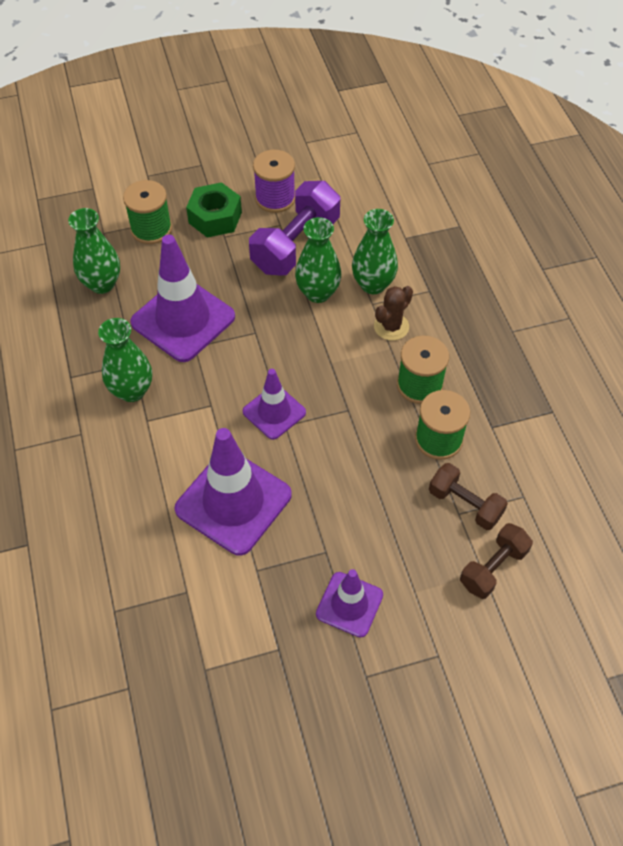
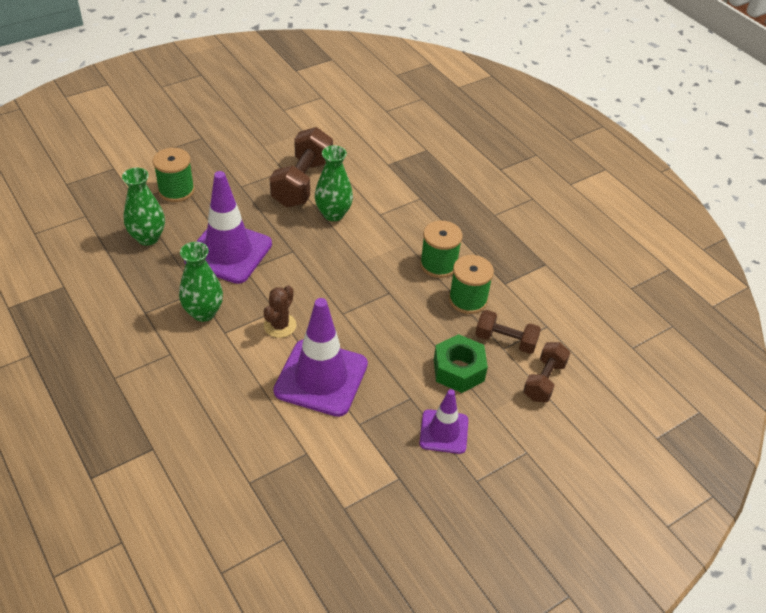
camera: 20 degrees left, 10 degrees down
green nut [186,182,242,238] -> green nut moved to [434,334,488,393]
purple traffic cone [243,369,306,440] -> none
purple dumbbell [249,181,340,276] -> brown dumbbell [269,127,333,207]
purple spool [253,150,295,213] -> none
green vase [352,209,398,294] -> none
brown cactus [374,286,413,341] -> brown cactus moved to [264,285,297,338]

